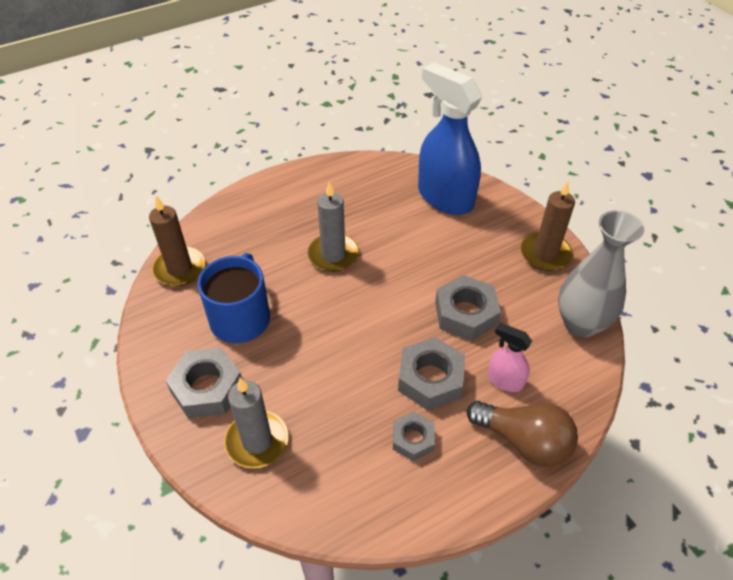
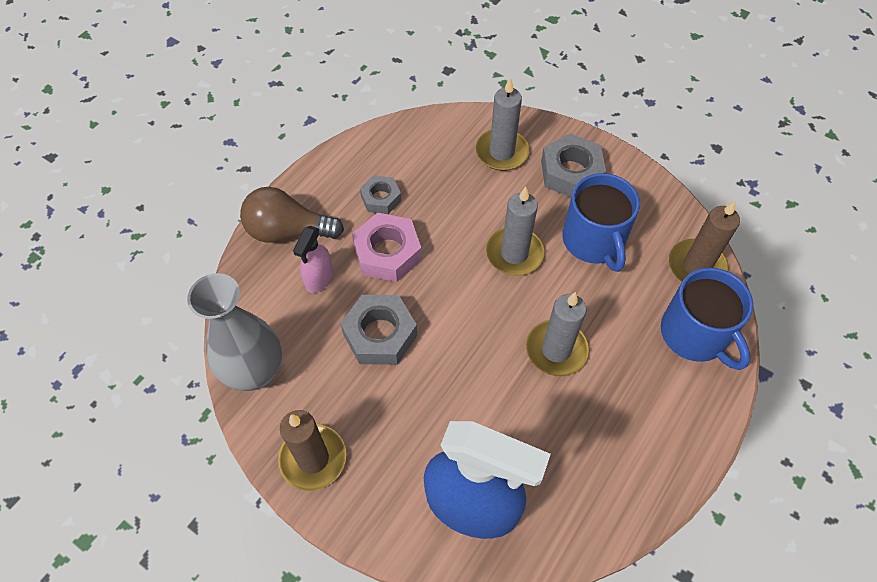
camera: 155 degrees right, 10 degrees up
grey nut [398,337,465,411] -> pink nut [352,213,422,282]
pink spray bottle [487,323,532,392] -> pink spray bottle turned 105 degrees clockwise [293,226,333,293]
none -> grey candle [486,187,544,276]
none -> blue mug [661,268,753,370]

